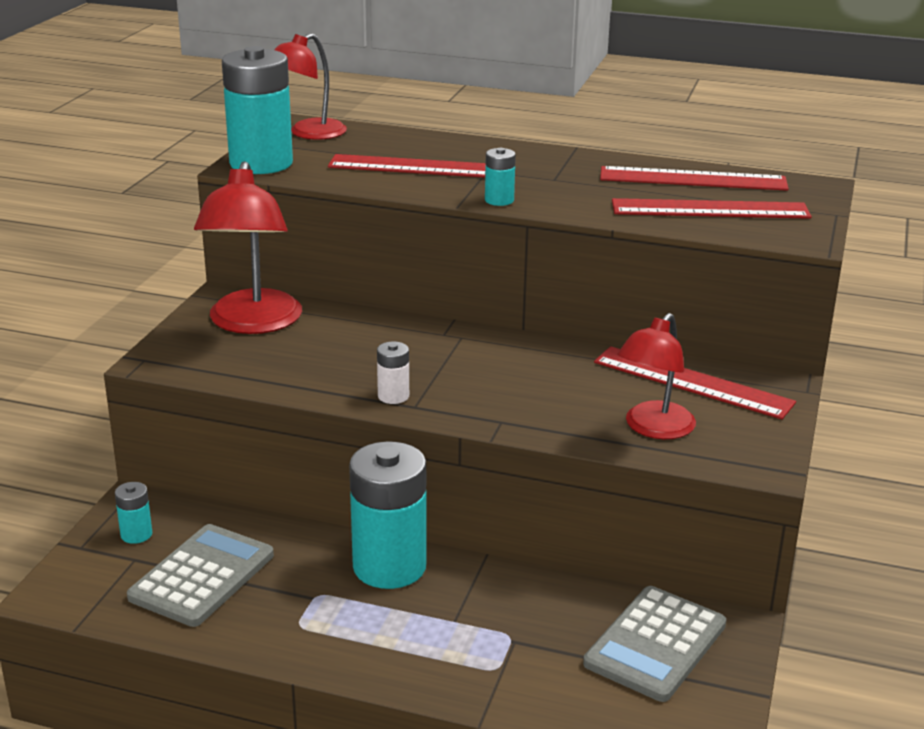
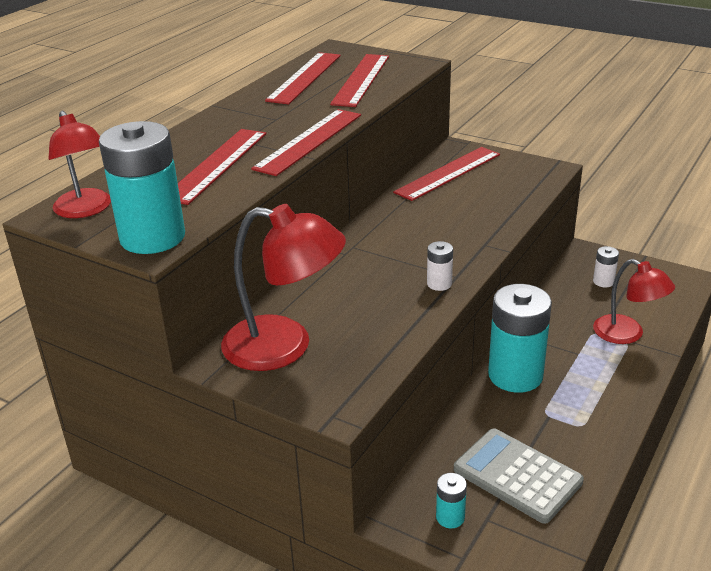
camera: 75 degrees left, 5 degrees up
turquoise battery [485,148,516,206] -> red ruler [251,109,361,176]
grey calculator [583,586,726,702] -> white battery [593,246,619,287]
red lamp [617,313,696,439] -> red lamp moved to [593,259,675,344]

